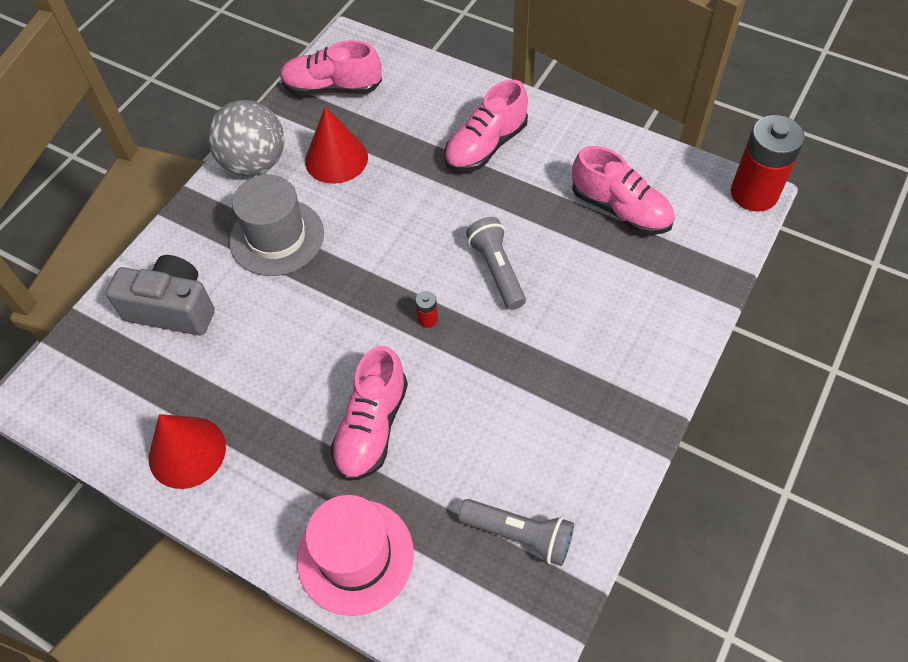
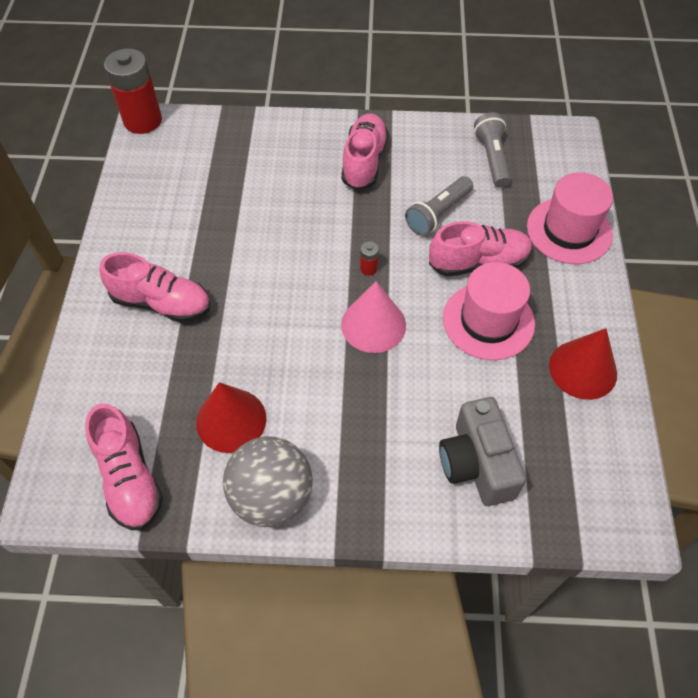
camera: 120 degrees left, 0 degrees up
grey hat [229,175,324,276] -> none
grey flashlight [466,217,526,310] -> grey flashlight moved to [405,176,473,236]
pink shoe [572,146,674,235] -> pink shoe moved to [341,113,389,190]
none -> pink cone [341,281,406,353]
none -> pink hat [443,262,535,360]

